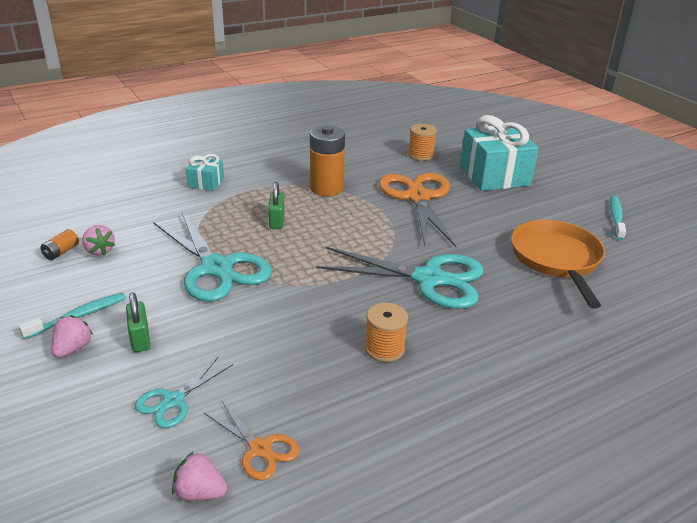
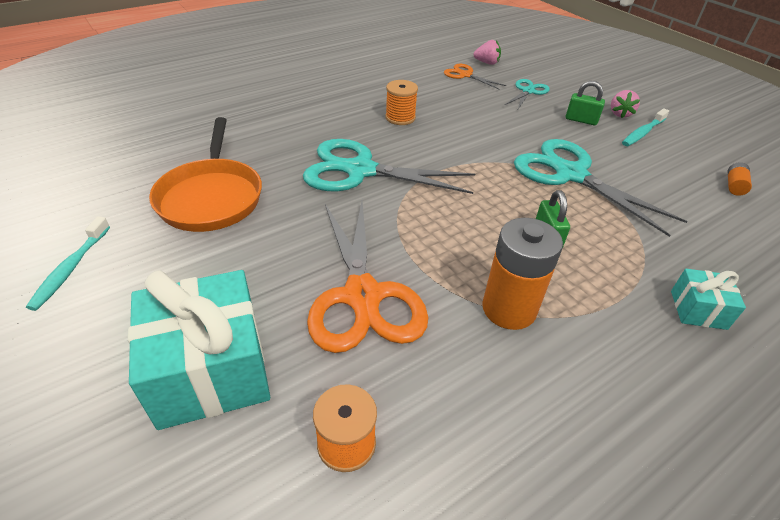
camera: 175 degrees right, 10 degrees up
pink strawberry [82,225,115,256] -> none
green padlock [126,292,150,352] -> green padlock turned 45 degrees counterclockwise [566,81,605,125]

